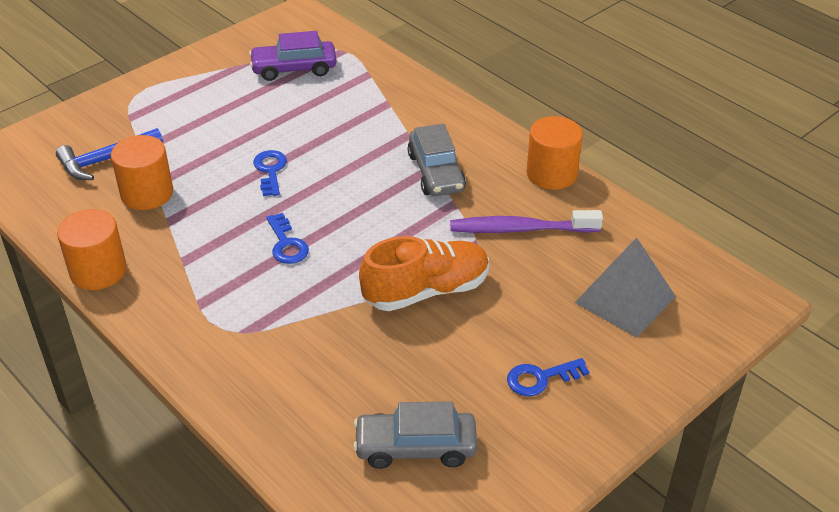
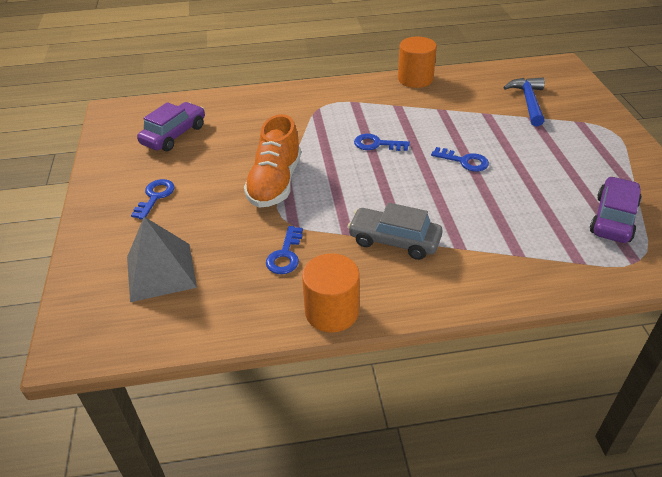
camera: 125 degrees right, 0 degrees up
orange cylinder [111,135,173,210] -> none
grey car [353,401,477,469] -> purple car [137,102,205,151]
purple toothbrush [450,210,603,233] -> blue key [266,226,303,274]

